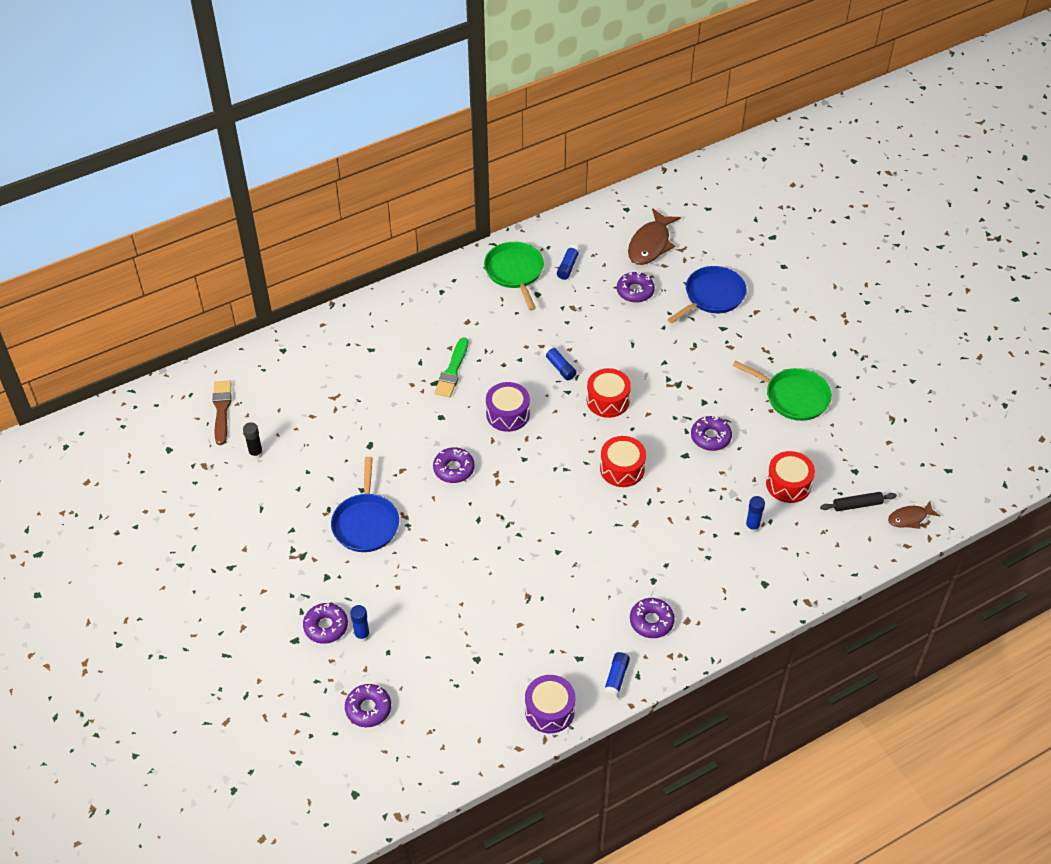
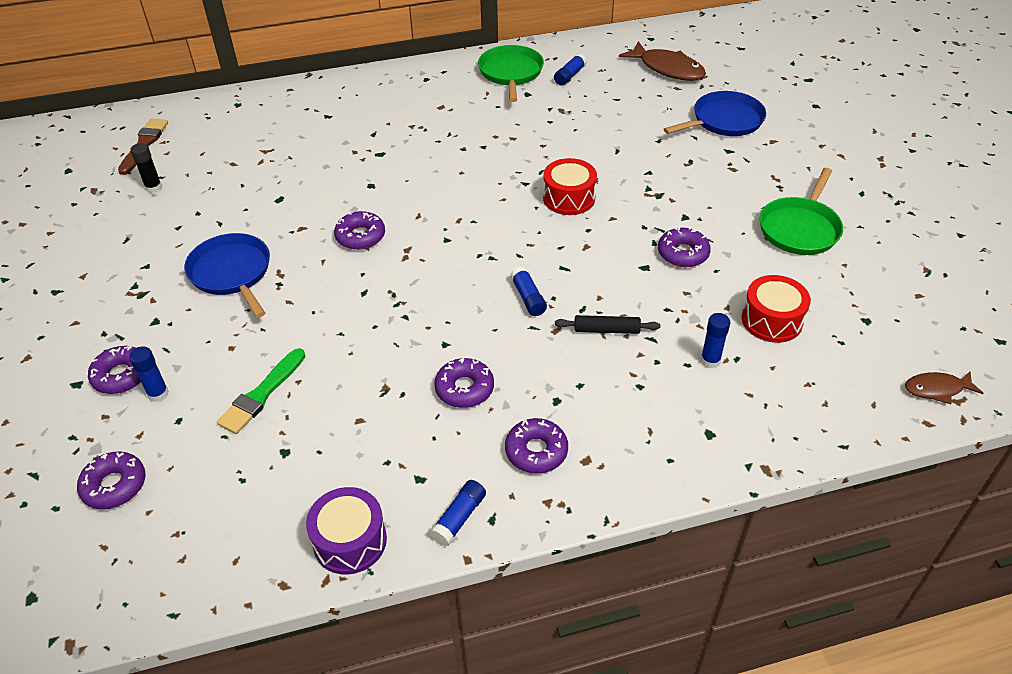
camera: 15 degrees right, 5 degrees down
blue pan [331,457,399,552] -> blue pan turned 135 degrees clockwise [184,233,270,318]
green brush [434,337,468,398] -> green brush moved to [217,348,305,434]
purple drum [486,382,530,432] -> none
blue glue stick [543,345,577,380] -> blue glue stick moved to [510,266,547,316]
red drum [600,436,646,487] -> none
purple donut [617,272,655,303] -> purple donut moved to [434,358,494,408]
brown fish [628,208,681,265] -> brown fish turned 90 degrees counterclockwise [619,41,706,81]
green pan [733,361,832,421] -> green pan turned 75 degrees clockwise [760,168,843,255]
black rolling pin [820,492,897,511] -> black rolling pin moved to [555,315,660,334]

